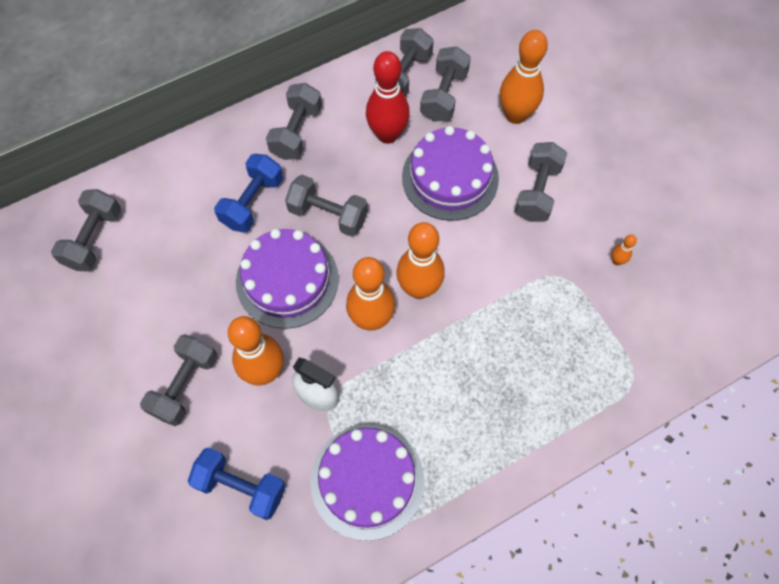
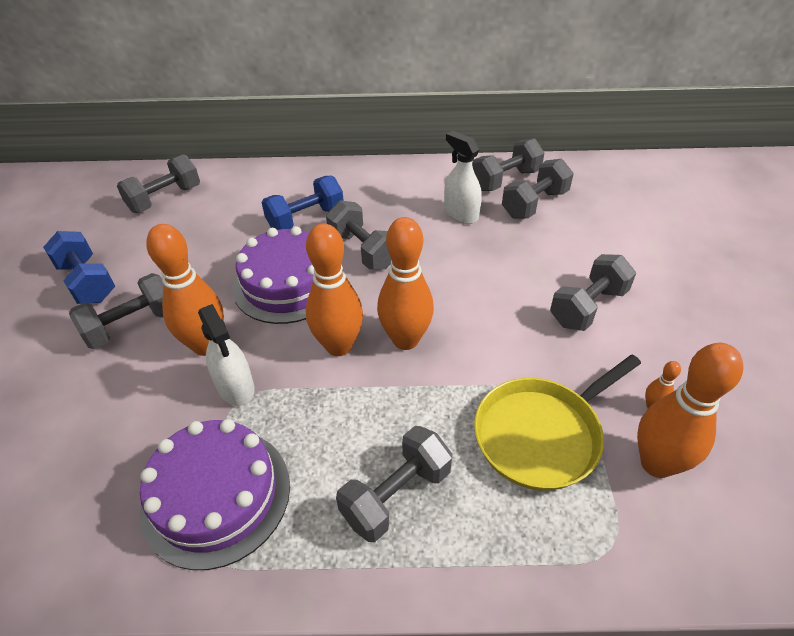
camera: 30 degrees right, 20 degrees down
blue dumbbell [188,447,286,520] -> blue dumbbell moved to [43,231,115,304]
grey dumbbell [266,83,322,160] -> grey dumbbell moved to [336,426,452,542]
red bowling pin [366,51,410,144] -> white spray bottle [444,131,482,224]
purple cake [402,126,499,221] -> none
orange bowling pin [500,30,548,124] -> orange bowling pin moved to [637,343,743,478]
none -> yellow pan [474,355,641,491]

